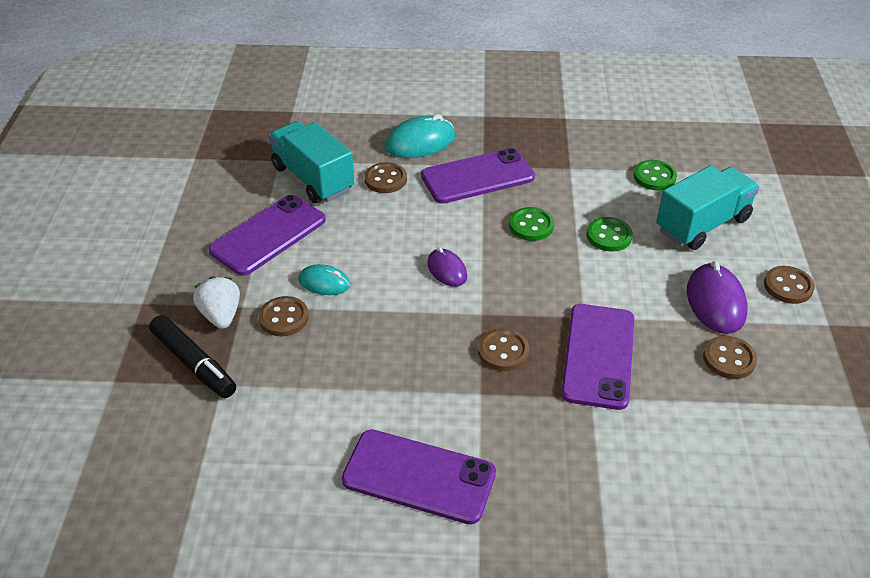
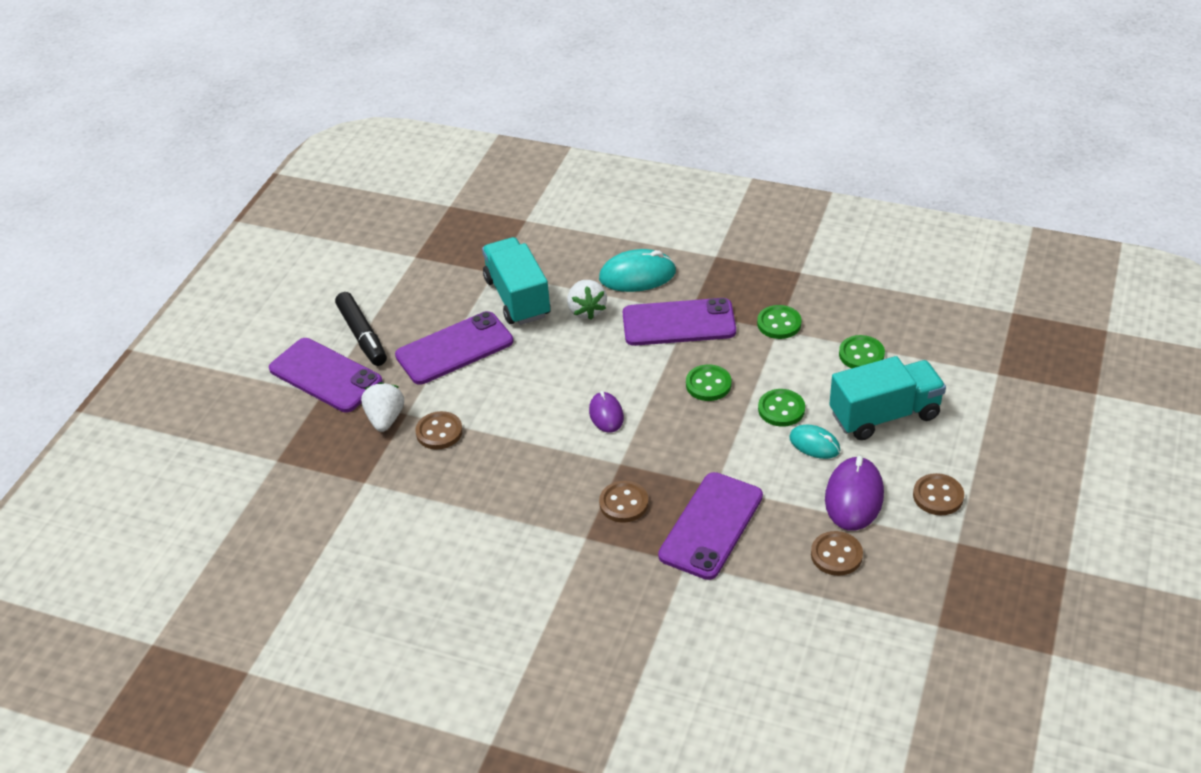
camera: 20 degrees right, 0 degrees up
black marker [149,315,236,398] -> black marker moved to [335,292,387,366]
turquoise mouse [298,264,350,295] -> turquoise mouse moved to [789,425,840,459]
purple phone [342,429,496,525] -> purple phone moved to [269,338,383,412]
brown button [365,162,407,193] -> white strawberry [567,280,607,320]
none -> green button [757,305,802,339]

